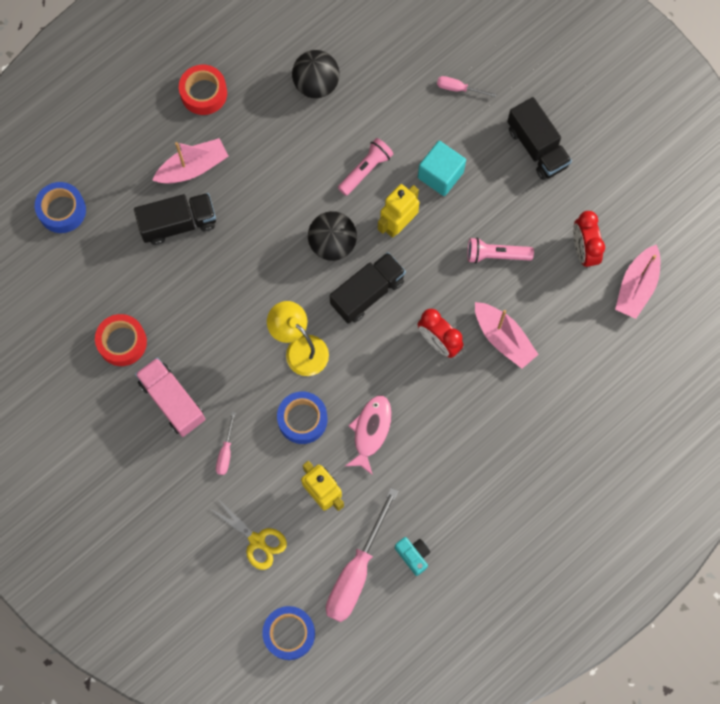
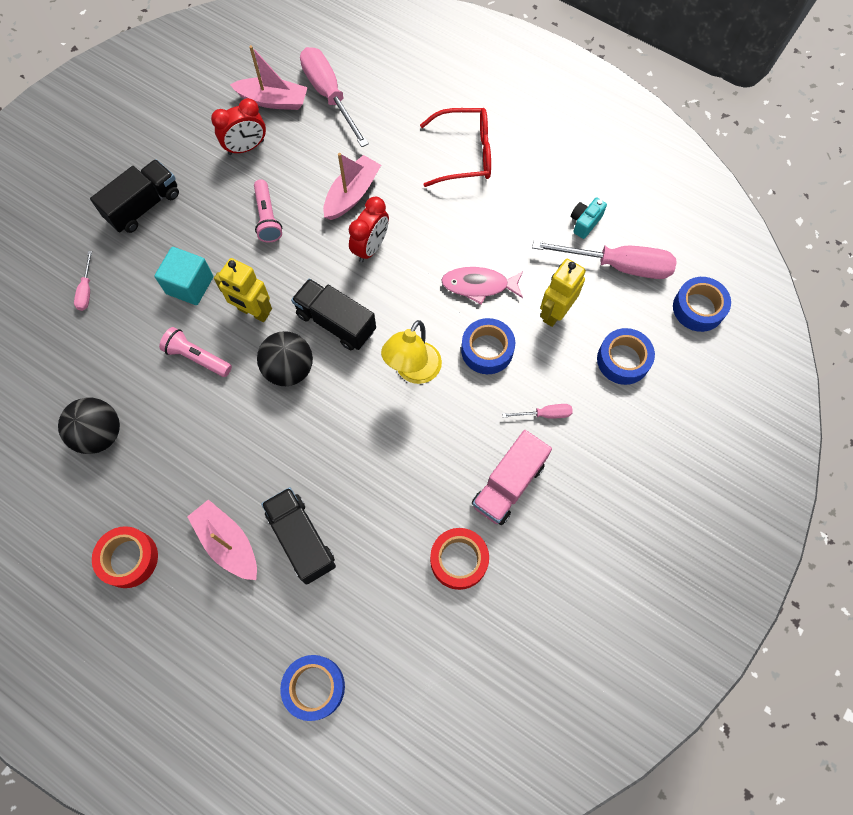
camera: 105 degrees left, 5 degrees down
yellow scissors [210,498,287,570] -> blue tape [597,328,655,385]
none -> pink screwdriver [300,47,369,147]
none -> red glasses [420,108,491,187]

